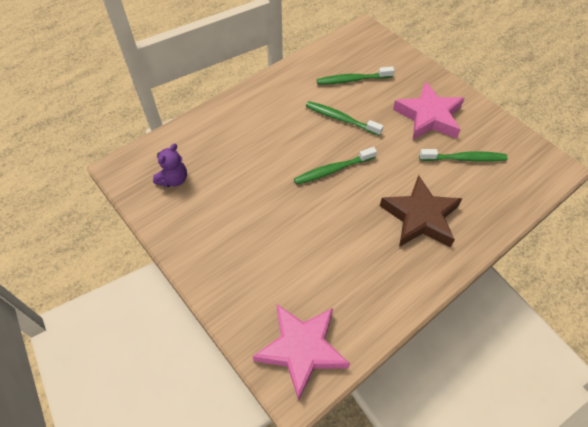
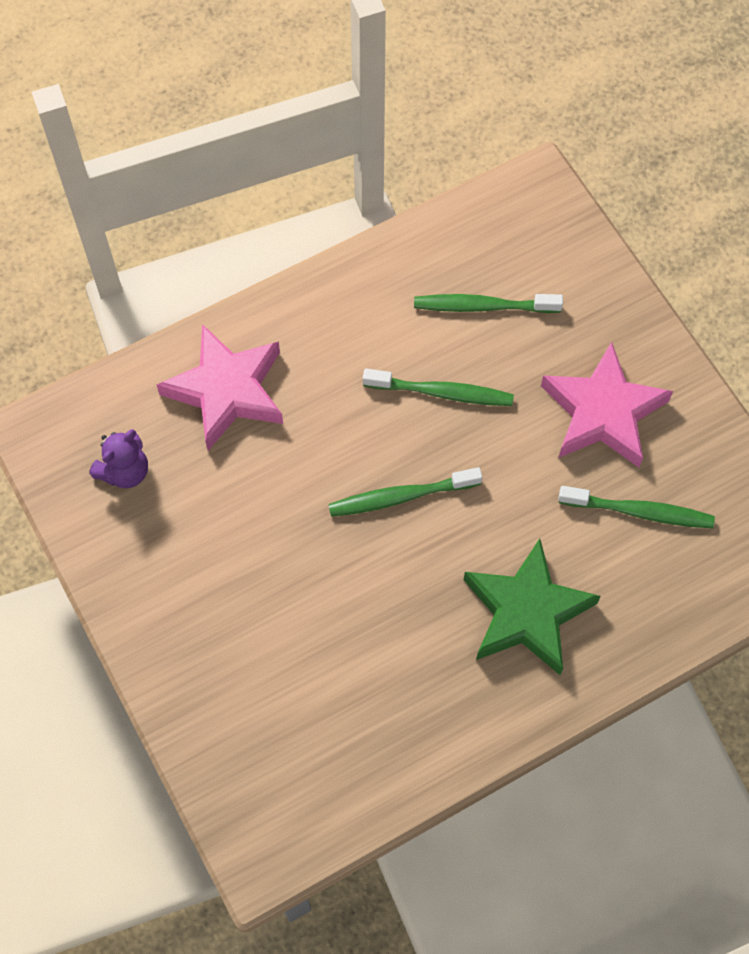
camera: 10 degrees right, 10 degrees up
pink star [253,304,350,401] -> pink star moved to [156,324,283,451]
green toothbrush [306,101,384,136] -> green toothbrush turned 150 degrees clockwise [363,369,514,406]
brown star [380,175,462,247] -> green star [464,538,601,675]

